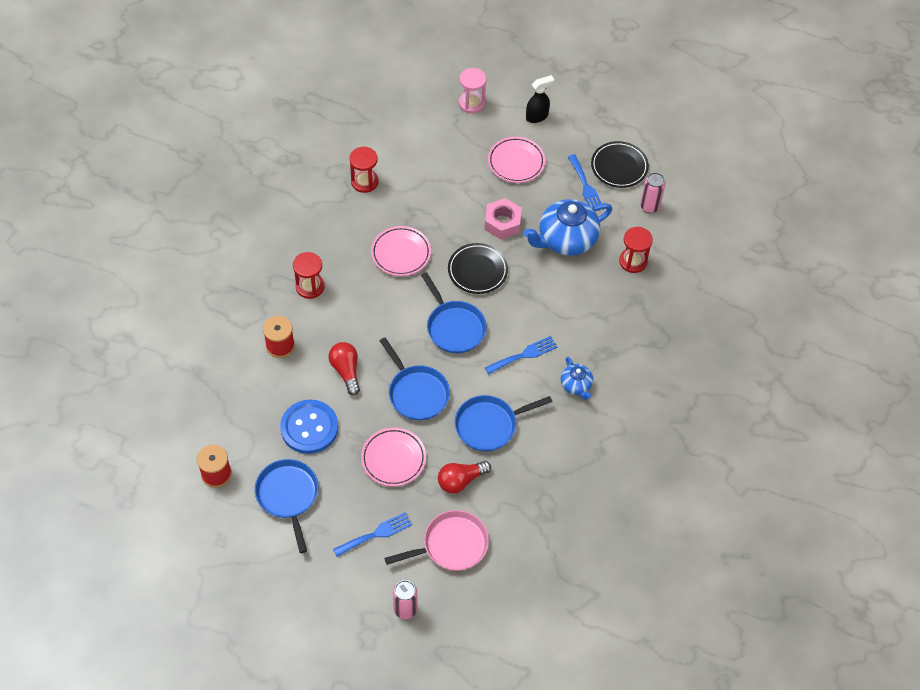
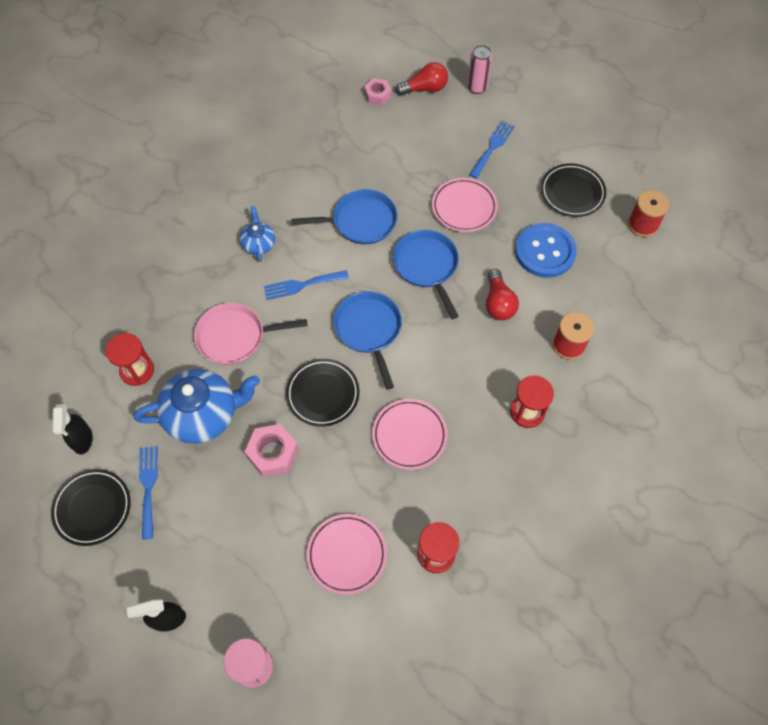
camera: 165 degrees left, 5 degrees up
blue pan [254,459,318,553] -> black plate [541,163,606,217]
blue fork [333,512,413,557] -> blue fork turned 135 degrees clockwise [469,121,515,178]
pink pan [385,510,489,571] -> pink pan moved to [194,303,307,365]
red light bulb [438,461,491,493] -> red light bulb moved to [395,62,448,96]
pink plate [488,137,545,183] -> pink plate moved to [307,514,387,595]
pink can [640,172,666,213] -> black spray bottle [53,404,93,454]
none -> pink nut [364,78,391,106]

